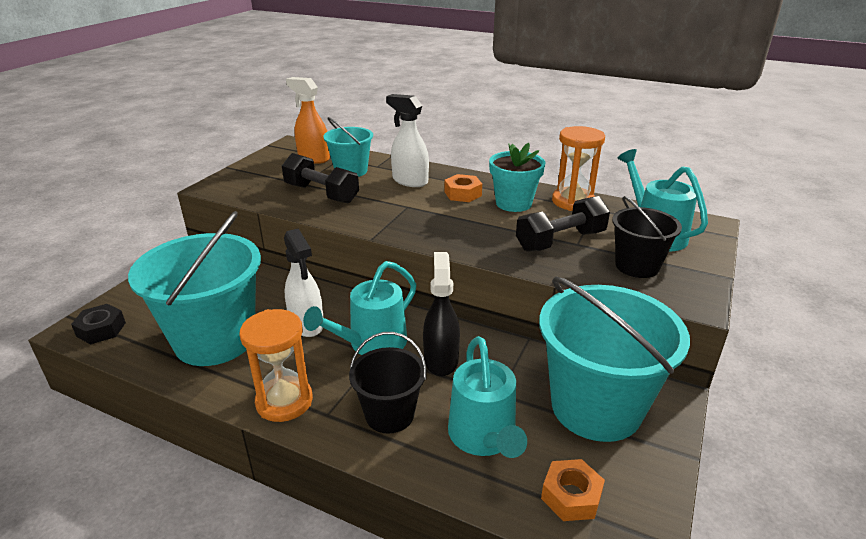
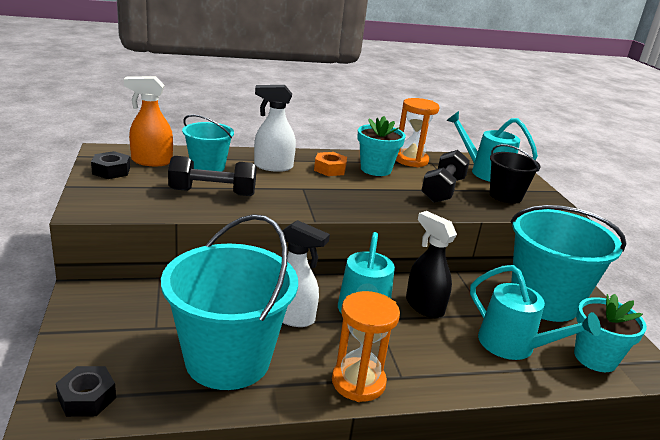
camera: 40 degrees left, 5 degrees down
black bucket [349,332,427,434] -> none
orange nut [541,459,605,521] -> turquoise flower pot [574,294,647,372]
none -> black nut [91,151,130,179]

